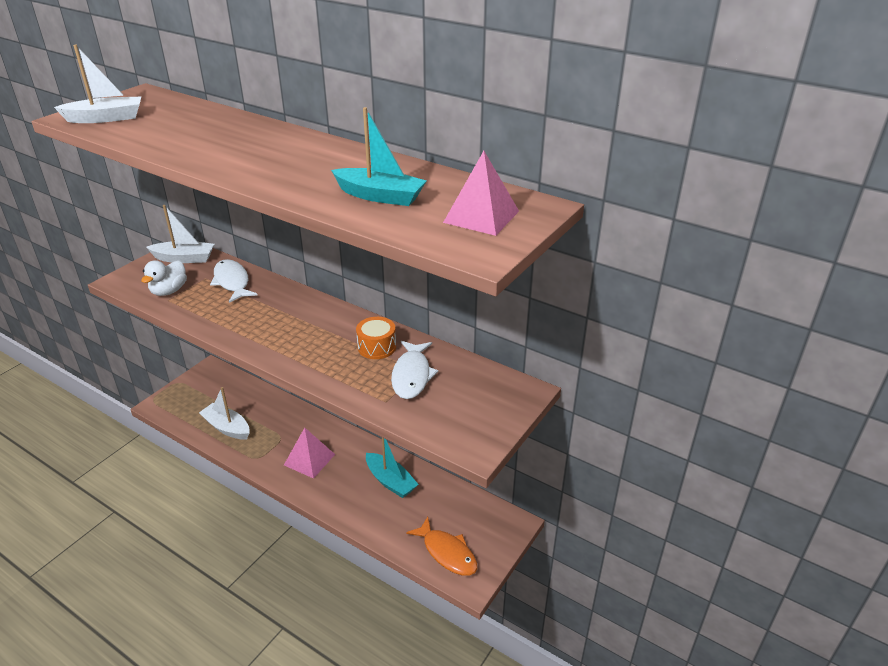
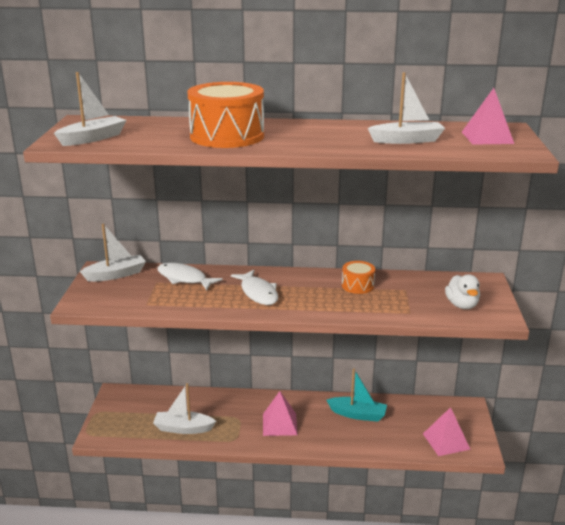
camera: 30 degrees left, 10 degrees down
white duck [141,260,187,296] -> white duck moved to [445,275,480,309]
turquoise boat [331,107,426,206] -> white boat [368,72,445,144]
white fish [391,341,438,399] -> white fish moved to [231,270,278,305]
orange fish [406,517,477,576] -> pink pyramid [423,407,471,456]
none -> orange drum [187,82,264,148]

